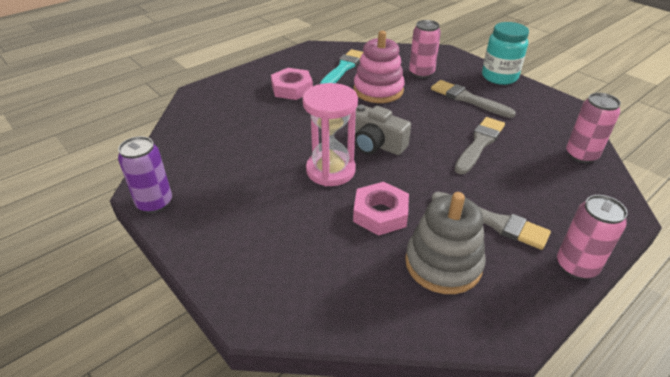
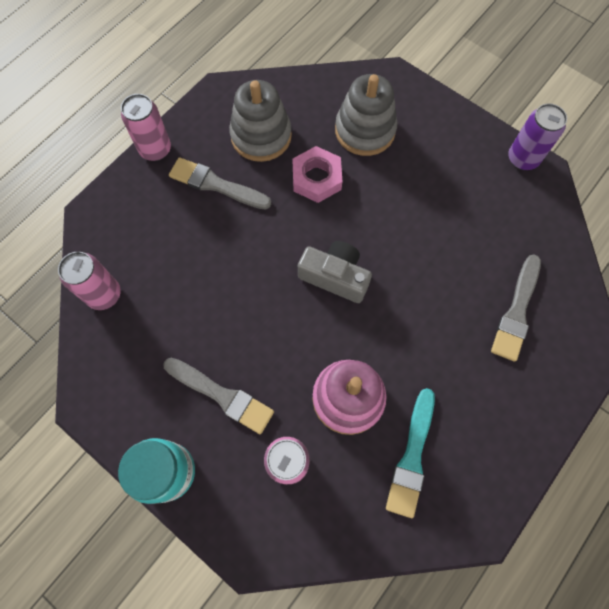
camera: 170 degrees right, 30 degrees up
pink nut [271,68,313,100] -> none
pink hourglass [302,83,358,186] -> none
grey brush [454,117,505,174] -> grey brush moved to [491,254,541,362]
none -> grey stacking toy [335,74,397,156]

